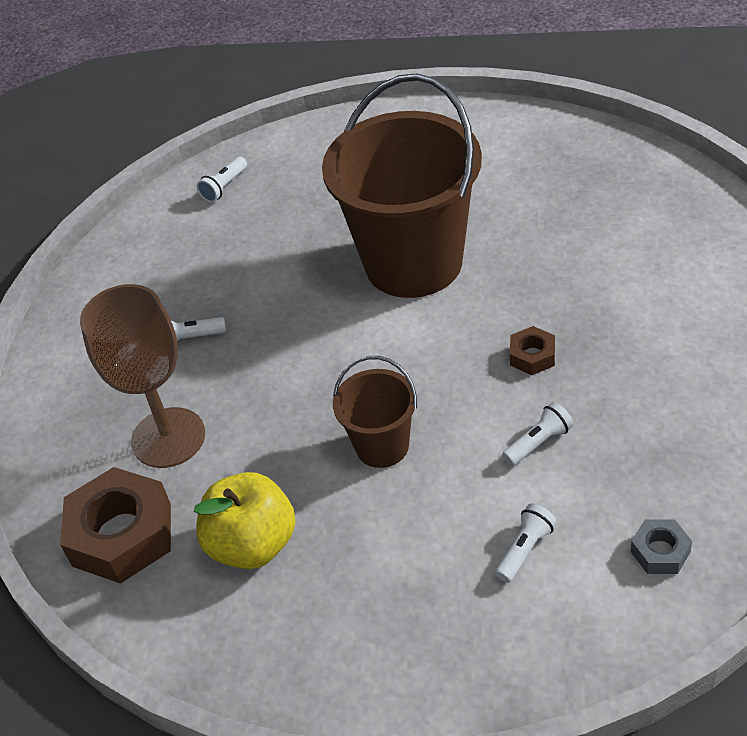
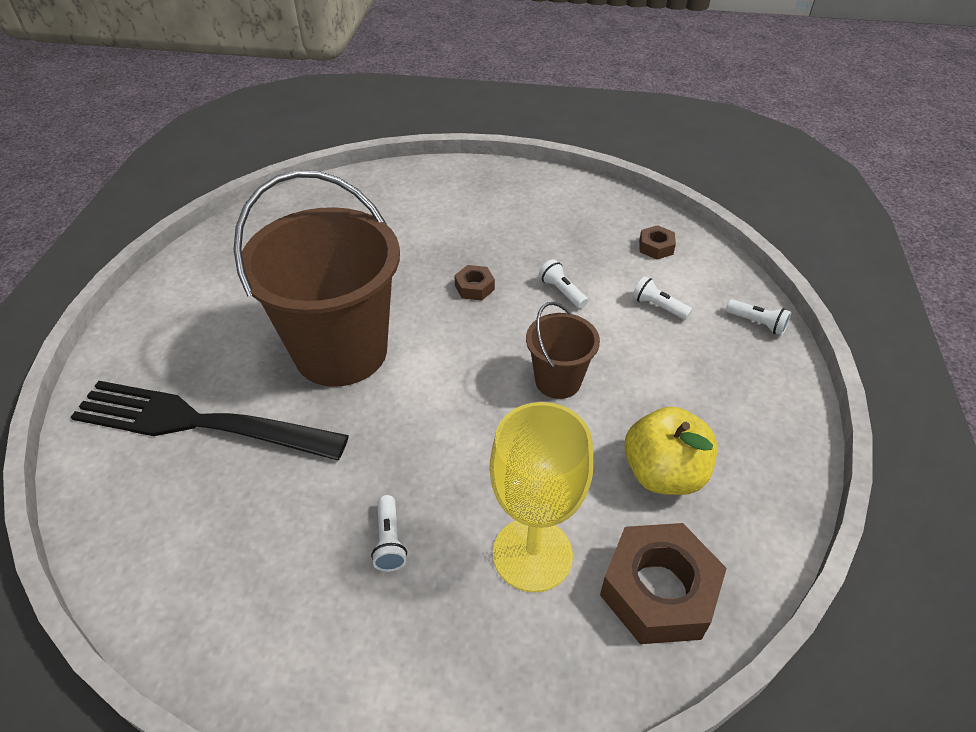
camera: 95 degrees left, 0 degrees up
brown goblet [80,284,205,468] -> yellow goblet [490,402,593,592]
white flashlight [197,157,247,202] -> white flashlight moved to [726,299,791,335]
grey nut [631,519,692,574] -> brown nut [639,225,676,259]
none -> black fork [71,381,349,461]

